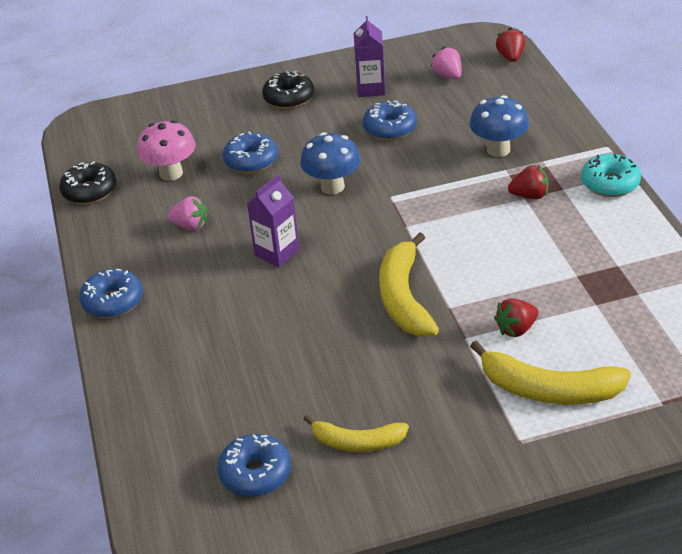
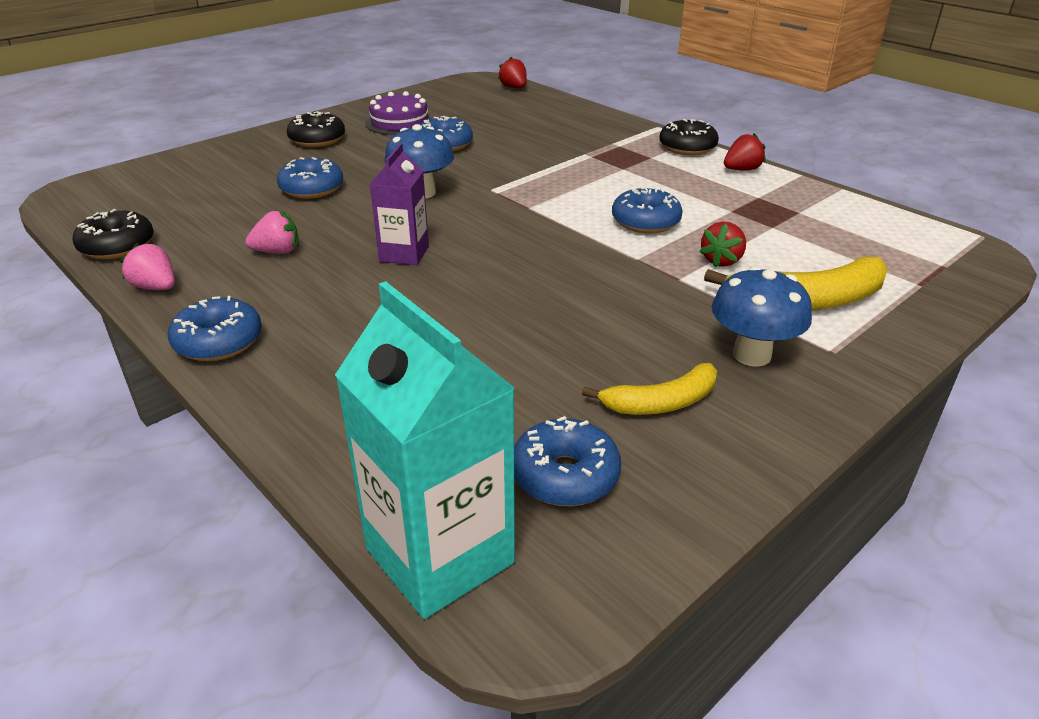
camera: 30 degrees left, 5 degrees down
pink mushroom [137,120,195,181] -> none
purple carton [354,16,386,97] -> purple cake [365,91,433,135]
yellow banana [379,233,439,337] -> none
pink strawberry [431,46,462,79] -> pink strawberry moved to [119,243,175,290]
blue mushroom [470,95,529,157] -> blue mushroom moved to [712,266,812,367]
red strawberry [508,165,548,199] -> red strawberry moved to [724,133,766,171]
turquoise donut [581,154,641,197] -> black donut [659,119,719,155]
none -> turquoise carton [335,281,515,619]
none -> blue donut [612,187,683,234]

